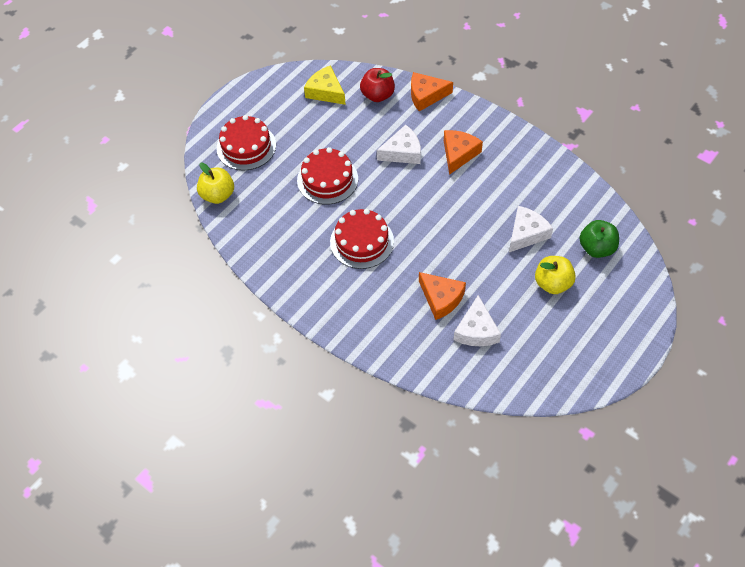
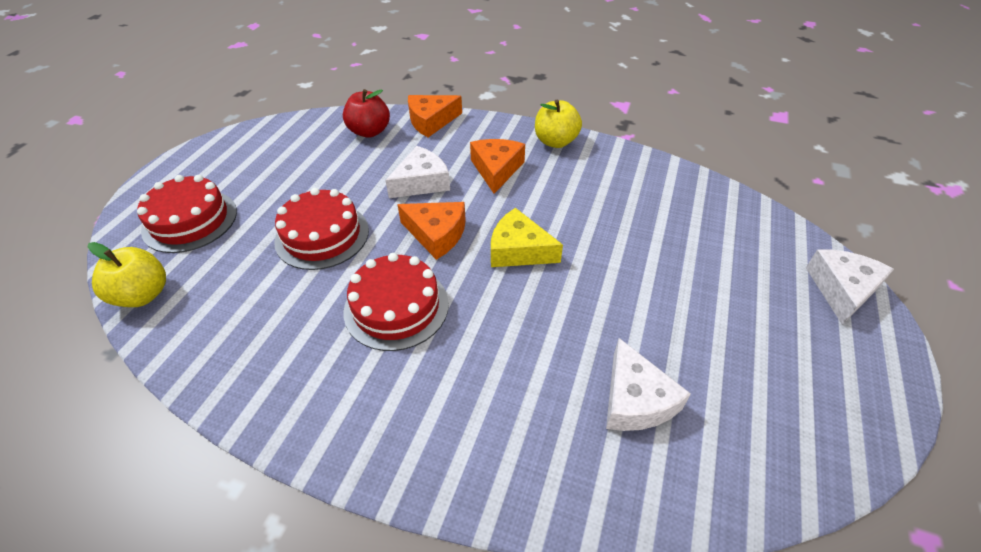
camera: 20 degrees left, 10 degrees down
yellow cheese [304,65,346,105] -> yellow cheese moved to [491,208,563,267]
orange cheese [419,272,466,320] -> orange cheese moved to [397,202,466,260]
white cheese [509,206,553,252] -> white cheese moved to [806,250,894,325]
yellow apple [535,256,576,294] -> yellow apple moved to [535,99,582,148]
green apple [579,220,619,258] -> none

